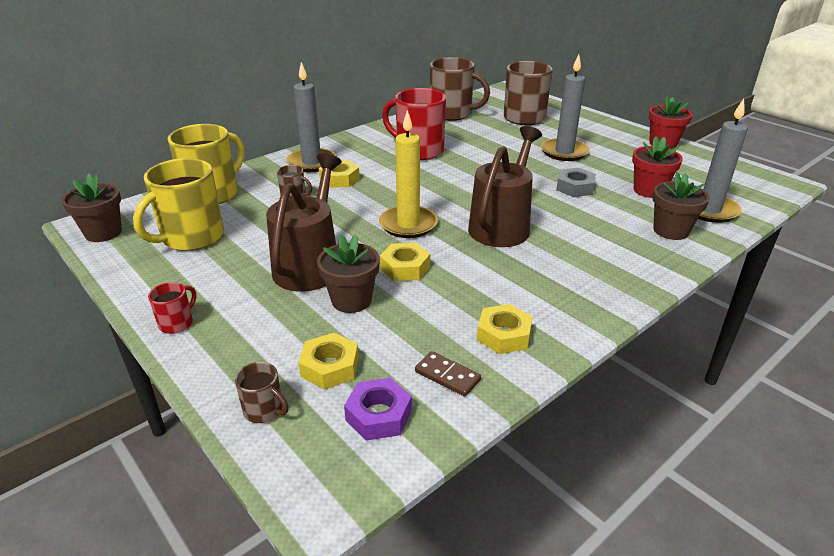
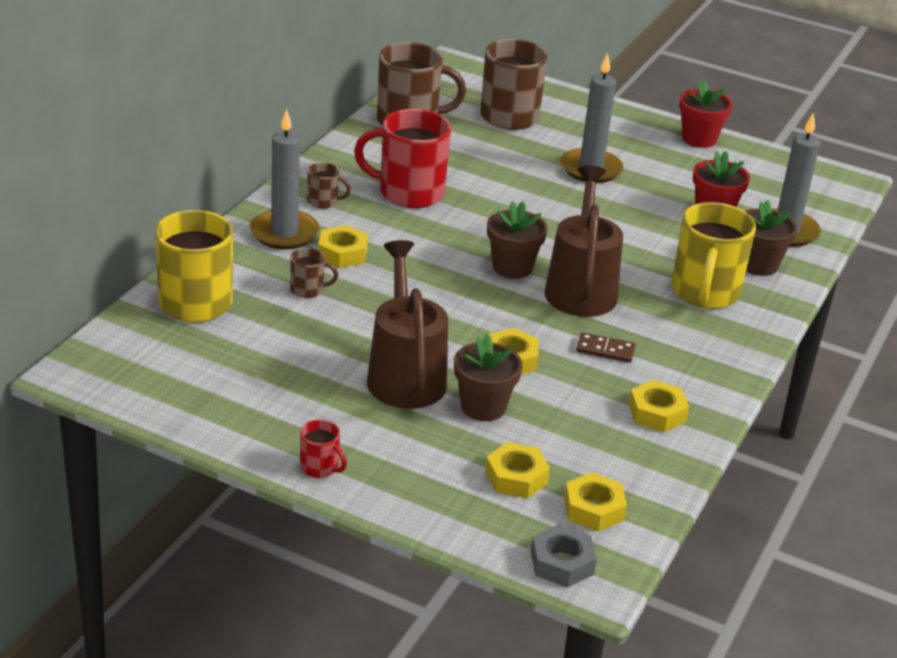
camera: 25 degrees left, 0 degrees up
brown flower pot [62,174,122,242] -> brown flower pot moved to [487,201,548,279]
yellow mug [133,158,224,251] -> yellow mug moved to [672,202,756,309]
red mug [148,282,196,334] -> red mug turned 120 degrees clockwise [300,420,347,478]
brown mug [235,362,288,423] -> brown mug moved to [307,163,351,209]
purple nut [344,378,412,441] -> yellow nut [564,472,627,532]
yellow candle [379,110,438,238] -> none
brown domino [415,351,481,397] -> brown domino moved to [576,332,636,363]
grey nut [556,168,596,197] -> grey nut moved to [531,524,597,588]

